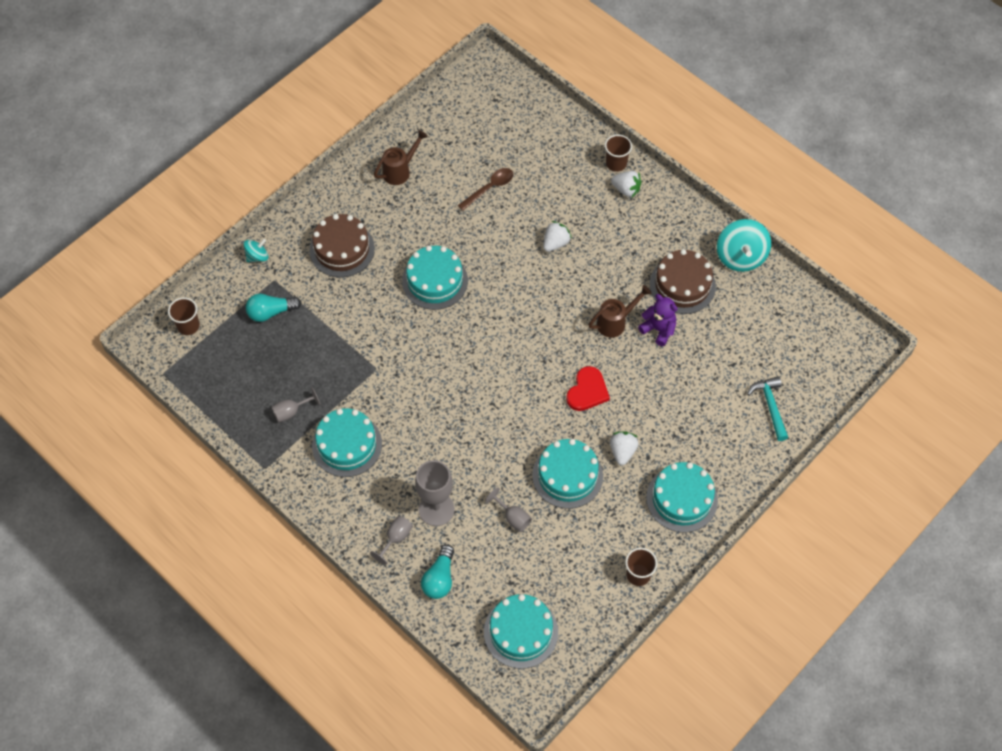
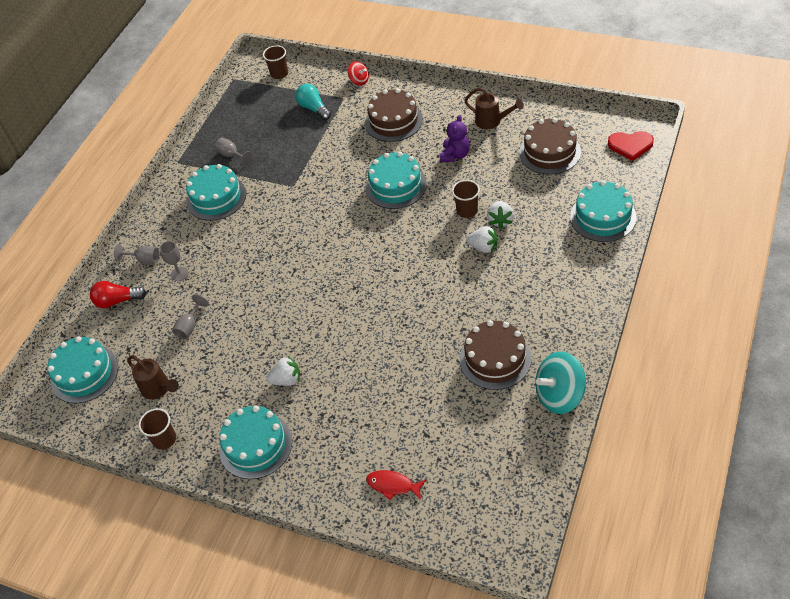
camera: 75 degrees right, 10 degrees down
turquoise spinning top [244,239,268,262] -> red spinning top [348,61,369,86]
grey goblet [415,460,455,526] -> grey goblet [159,241,189,281], size x0.56
turquoise light bulb [421,544,454,599] -> red light bulb [90,281,146,308]
brown spoon [458,168,513,211] -> none
turquoise cake [532,439,603,509] -> turquoise cake moved to [570,180,637,242]
red heart [566,366,610,411] -> red heart moved to [608,131,654,161]
brown watering can [588,285,651,338] -> brown watering can moved to [127,355,179,400]
brown cup [605,135,632,172] -> brown cup moved to [452,180,480,218]
white strawberry [611,171,642,197] -> white strawberry moved to [487,201,514,229]
purple teddy bear [638,294,678,346] -> purple teddy bear moved to [440,115,470,162]
turquoise hammer [747,376,788,441] -> red fish [366,470,426,500]
none -> brown cake [519,118,581,175]

